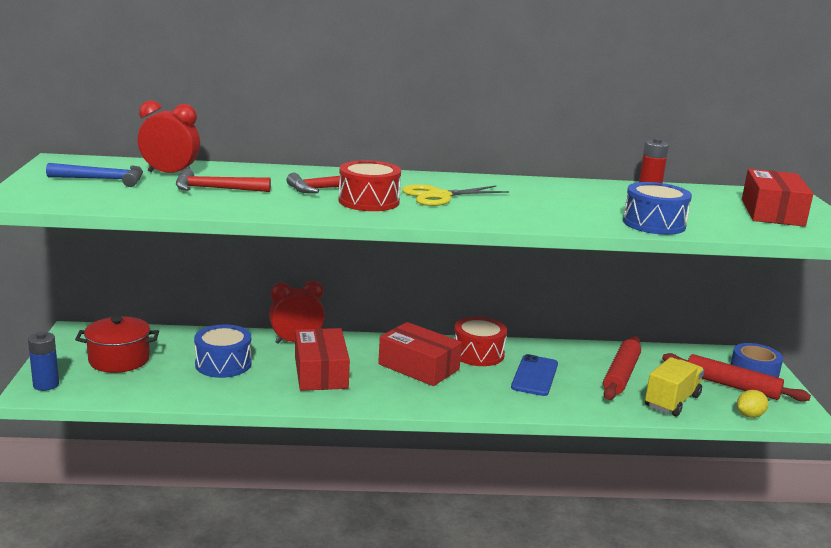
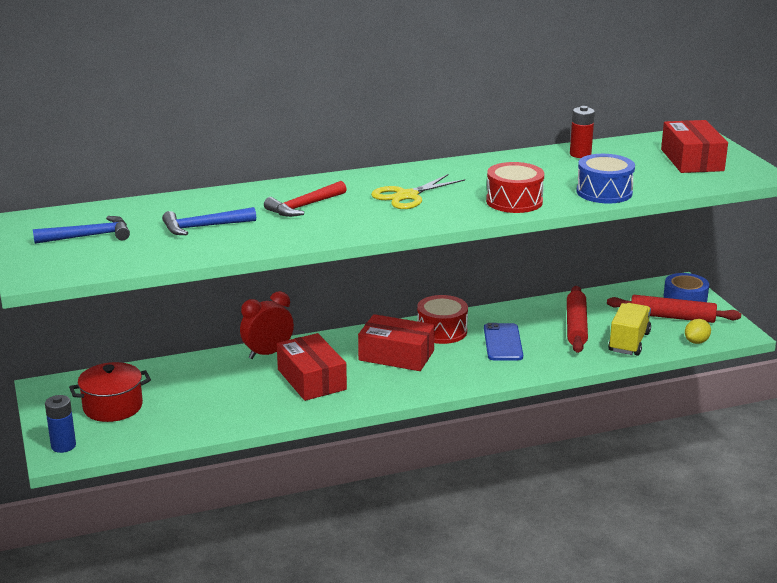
camera: 15 degrees left, 5 degrees up
red clock [138,100,200,173] -> none
red hammer [176,169,271,192] -> blue hammer [162,207,256,235]
blue drum [194,325,252,378] -> none
red drum [339,160,401,211] -> red drum moved to [486,162,544,213]

